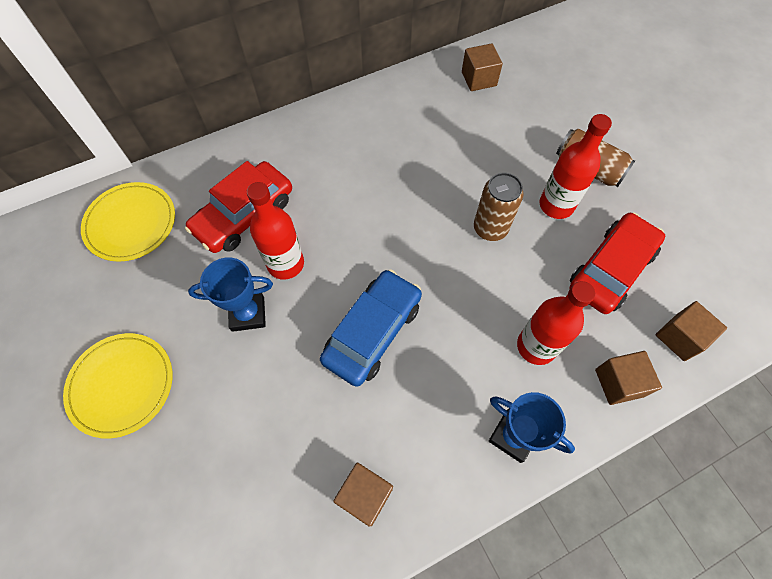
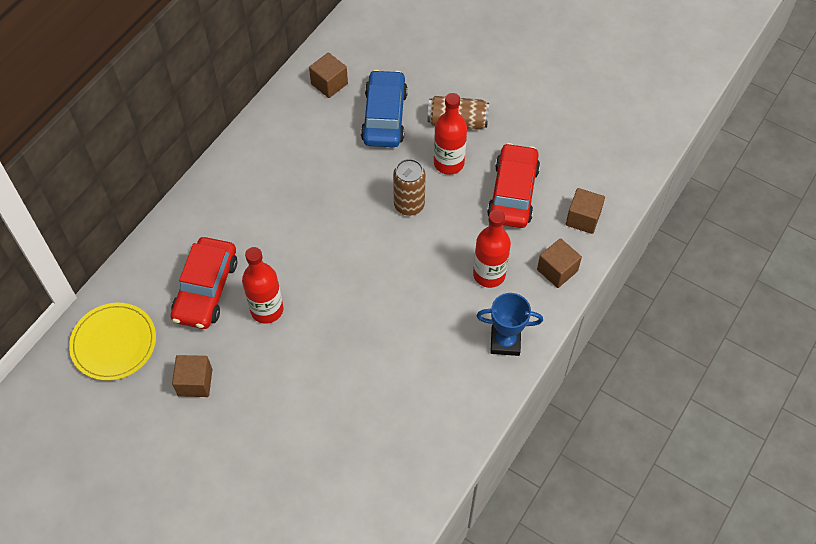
camera: 30 degrees left, 5 degrees down
yellow plate [63,333,173,438] -> none
blue trophy [188,257,273,332] -> none
blue car [320,269,422,387] -> blue car moved to [361,70,408,147]
brown cube [333,463,393,527] -> brown cube moved to [172,355,212,397]

